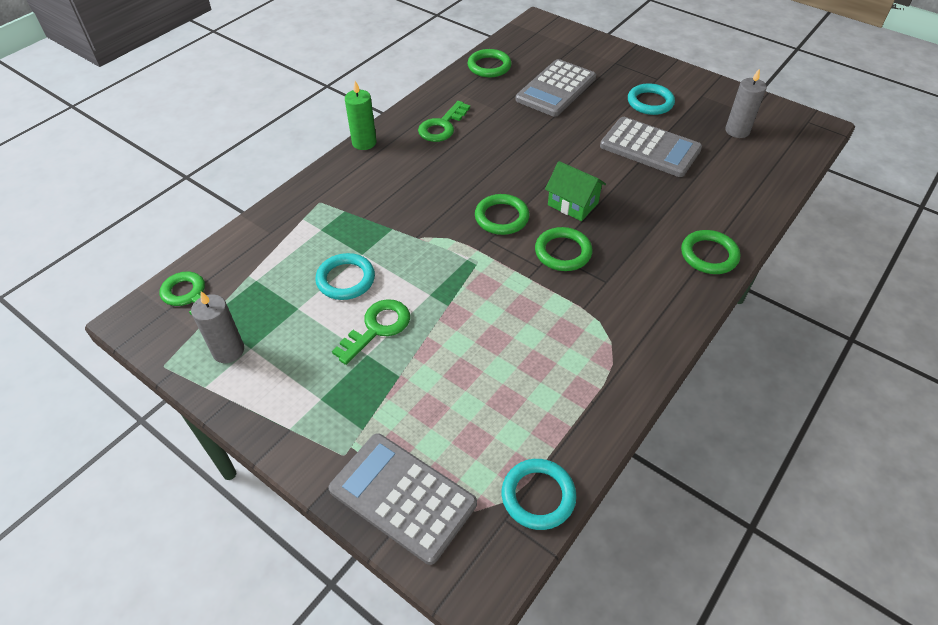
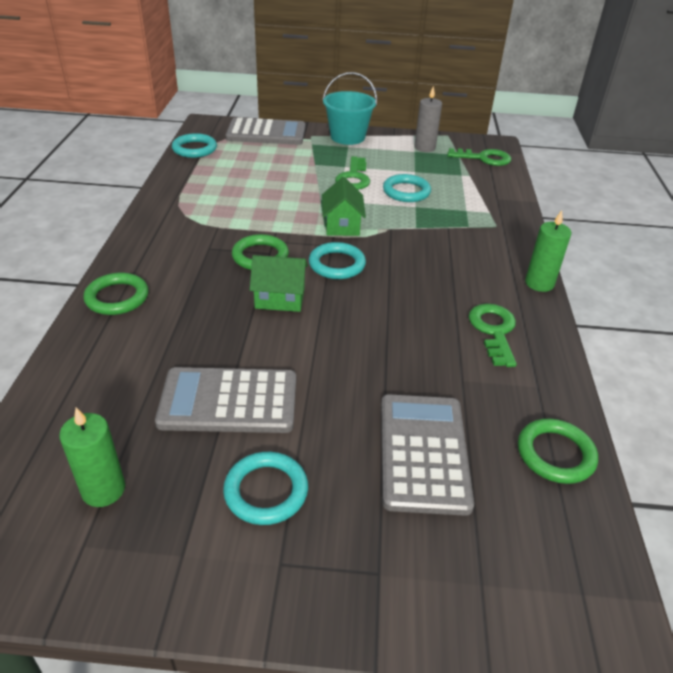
camera: 145 degrees right, 10 degrees down
green ring [475,194,530,235] -> turquoise ring [309,242,366,279]
grey candle [725,68,767,138] -> green candle [59,407,125,507]
none -> turquoise bucket [322,72,377,145]
none -> green house [322,177,366,236]

